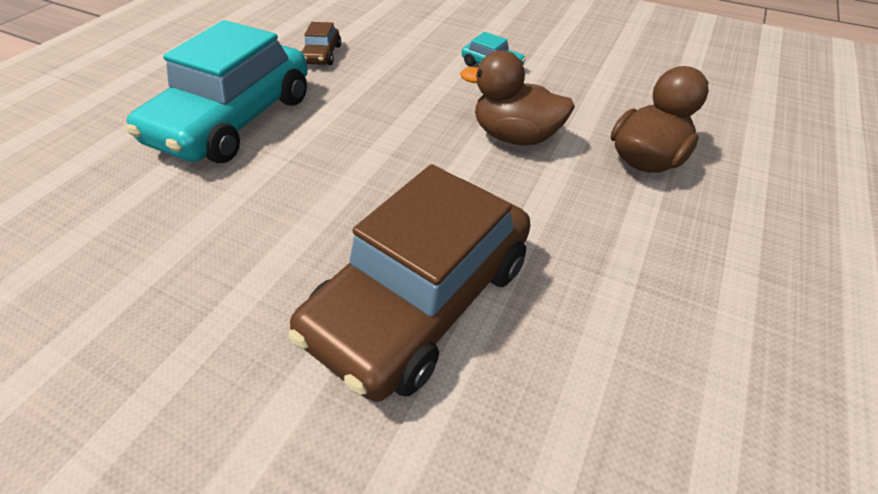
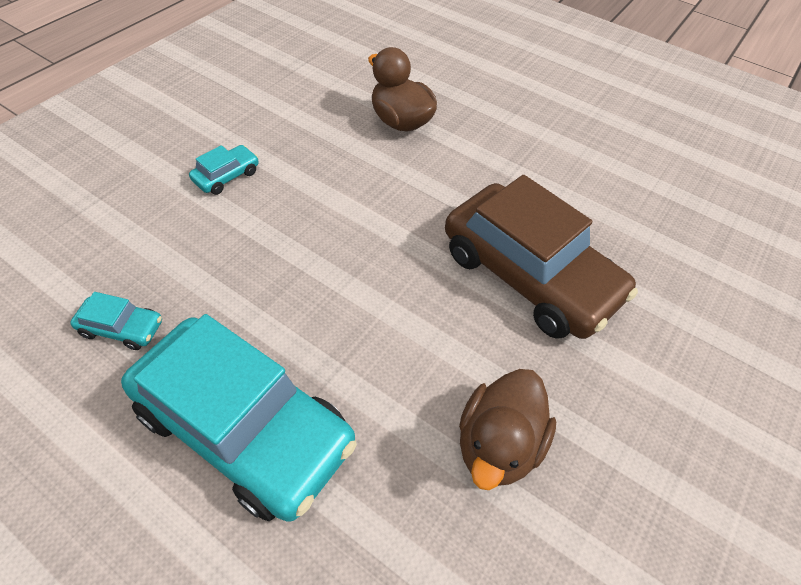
camera: 85 degrees left, 5 degrees up
brown car [301,22,341,65] -> turquoise car [70,292,162,350]
brown duck [460,51,575,145] -> brown duck moved to [459,369,556,490]

